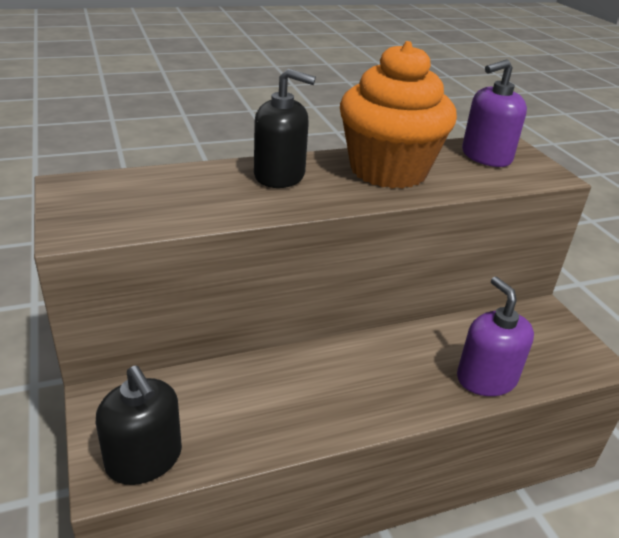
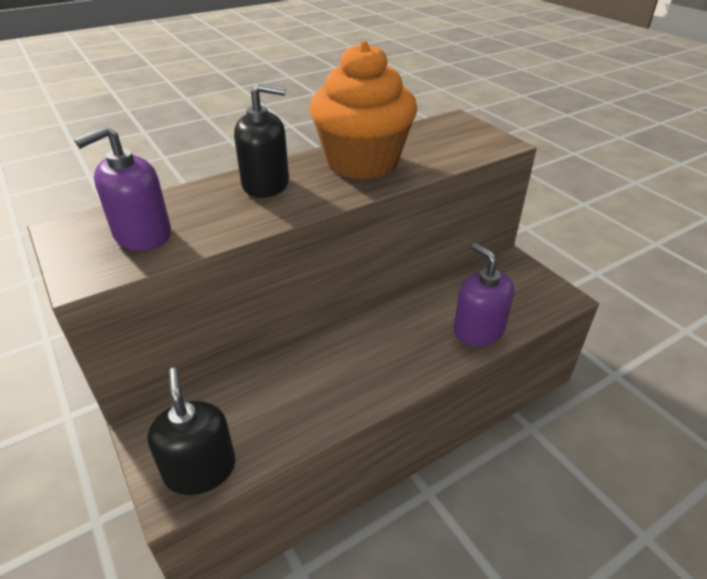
camera: 10 degrees left, 5 degrees up
black soap dispenser [96,365,182,485] -> black soap dispenser turned 150 degrees counterclockwise [147,368,236,495]
purple soap dispenser [462,60,527,167] -> purple soap dispenser moved to [74,126,171,251]

